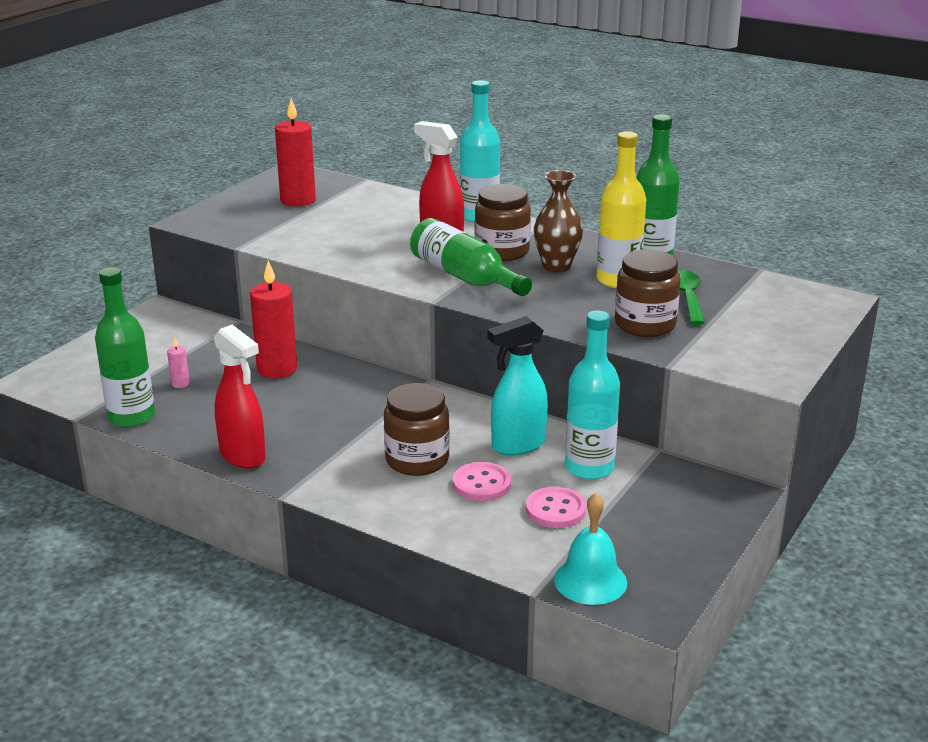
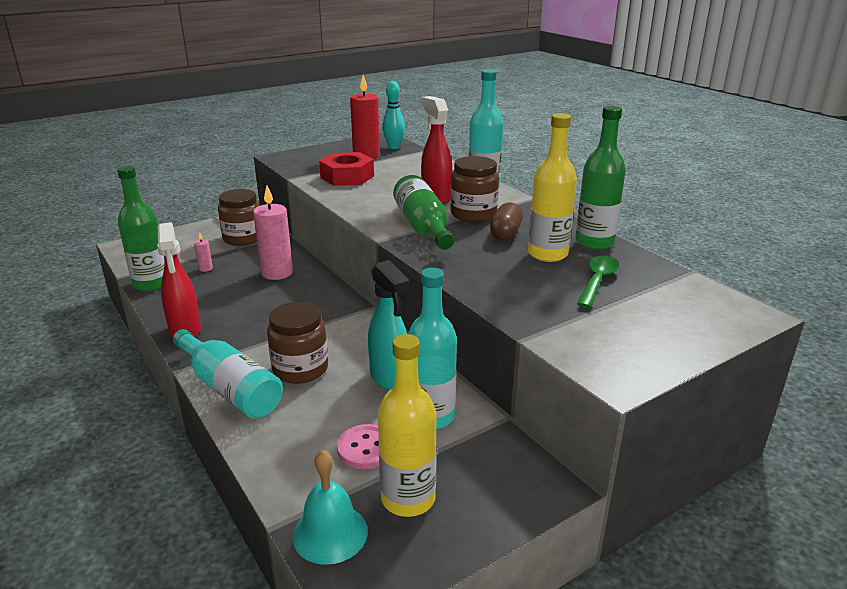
camera: 25 degrees right, 0 degrees up
red candle [250,261,297,379] -> pink candle [253,186,293,280]
pink button [453,462,511,501] -> none
turquoise spray bottle [488,316,548,455] -> turquoise spray bottle turned 120 degrees counterclockwise [368,260,410,390]
brown vase [534,170,583,273] -> brown capsule [490,202,523,241]
brown jar [615,250,681,337] -> brown jar moved to [218,189,260,246]
none -> turquoise bottle [173,329,283,418]
none -> red nut [319,152,374,186]
none -> yellow bottle [378,334,437,517]
none -> turquoise bowling pin [382,81,405,149]

